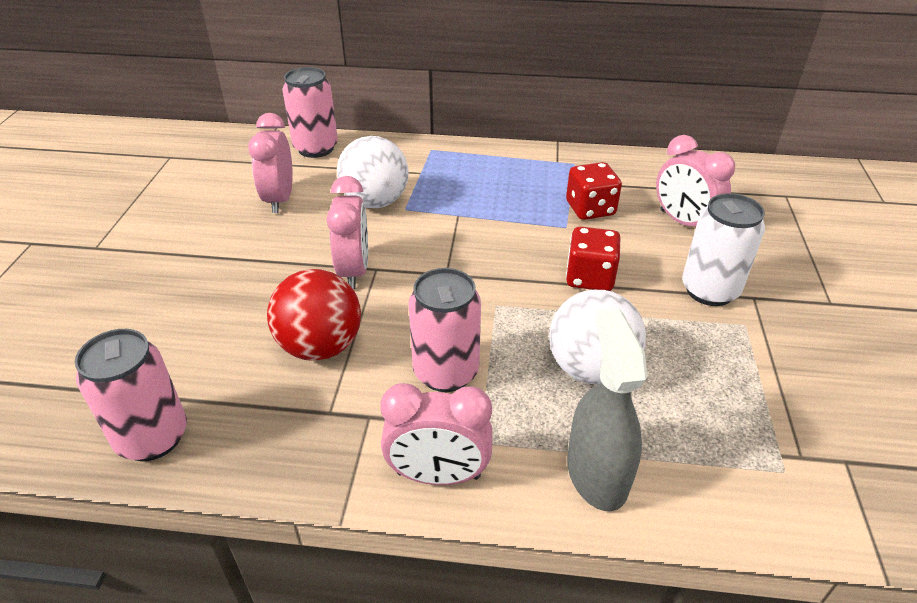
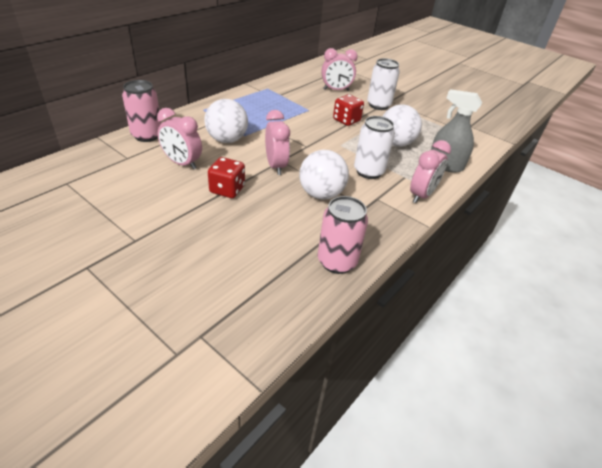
camera: 60 degrees left, 0 degrees up
red ball [267,269,361,361] -> white ball [299,150,349,200]
pink clock [326,176,368,289] -> pink clock turned 45 degrees clockwise [265,110,290,175]
pink can [408,268,481,392] -> white can [354,116,395,179]
red dice [566,162,622,220] -> red dice moved to [208,157,245,198]

